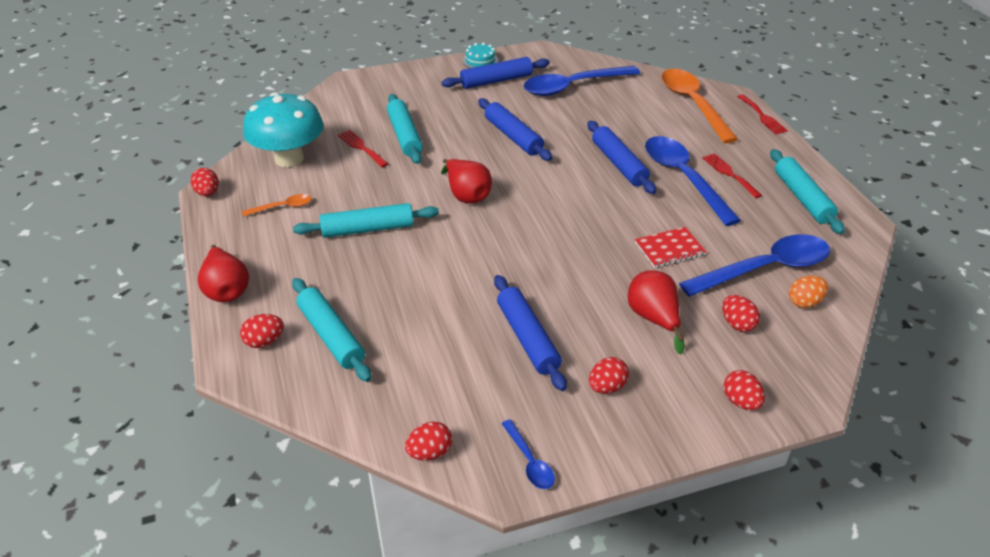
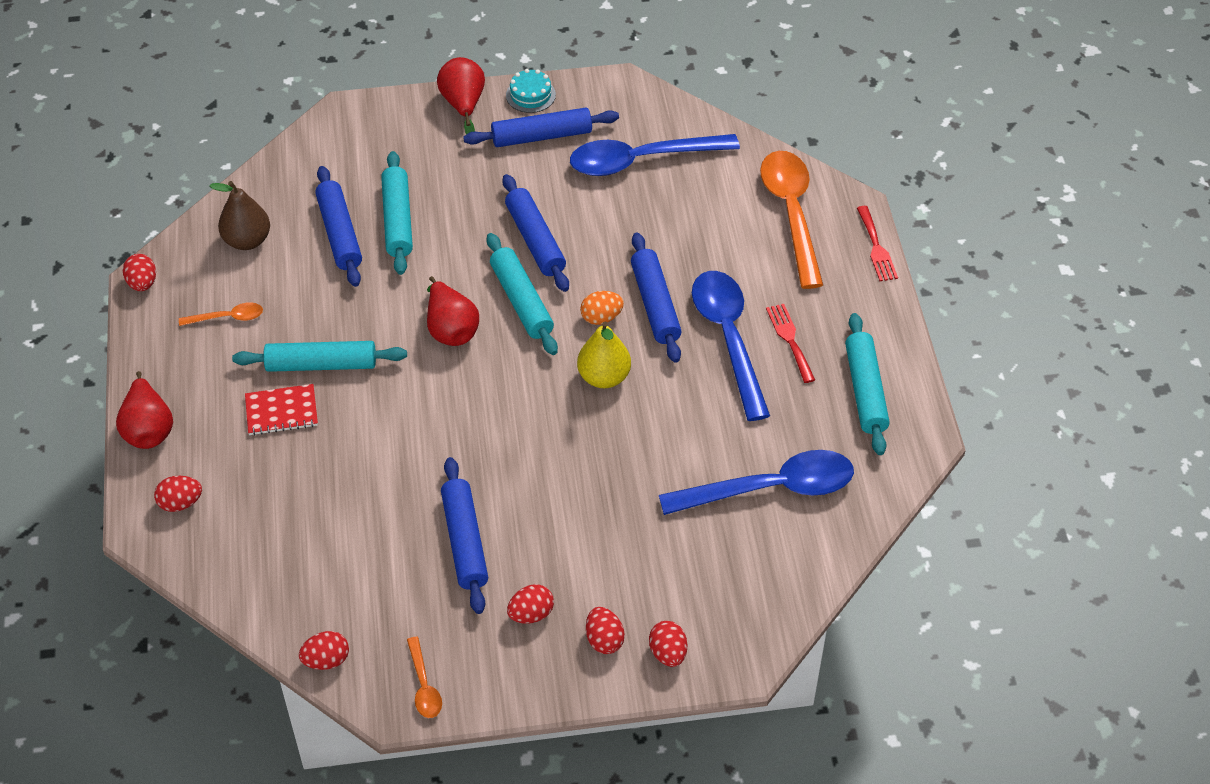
camera: 10 degrees right, 10 degrees up
turquoise mushroom [243,92,324,167] -> brown pear [209,181,270,250]
turquoise rolling pin [292,278,372,382] -> turquoise rolling pin moved to [487,233,558,355]
red fork [338,130,388,167] -> blue rolling pin [315,166,362,287]
blue spoon [501,419,555,489] -> orange spoon [407,637,442,718]
red pear [628,270,685,354] -> red pear moved to [437,57,485,134]
red notebook [635,227,706,268] -> red notebook moved to [245,384,318,436]
red egg [722,295,760,332] -> red egg moved to [586,607,625,654]
orange egg [789,276,828,308] -> orange egg moved to [580,291,624,325]
none -> yellow pear [577,321,631,388]

